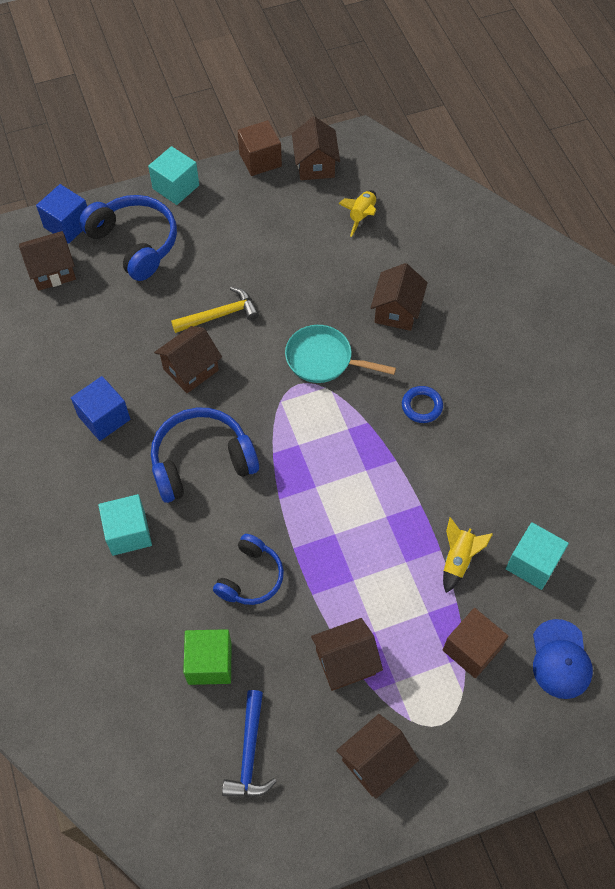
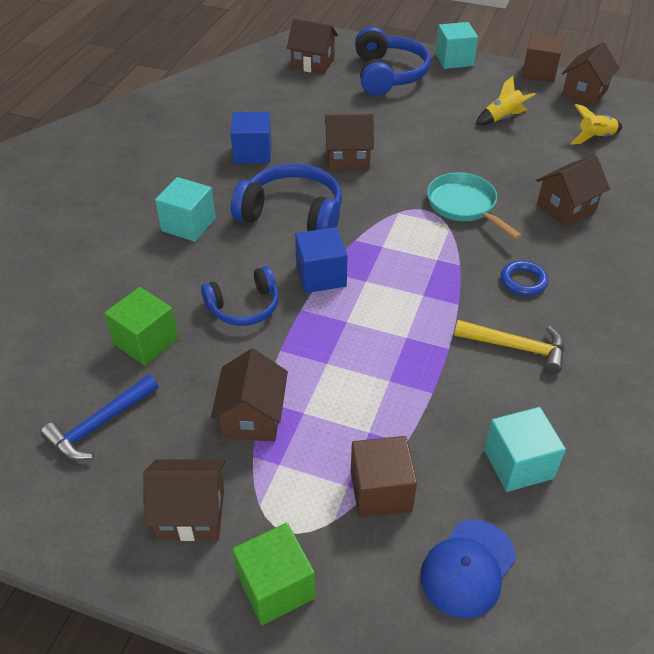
camera: 40 degrees right, 15 degrees down
blue cube [36,184,87,244] -> blue cube moved to [295,227,348,293]
yellow hammer [171,287,259,333] -> yellow hammer moved to [454,320,564,374]
brown house [311,618,383,691] -> brown house turned 75 degrees clockwise [211,349,288,442]
yellow rocket [443,517,493,593] -> yellow rocket moved to [475,76,535,125]
none -> green cube [232,523,315,625]

